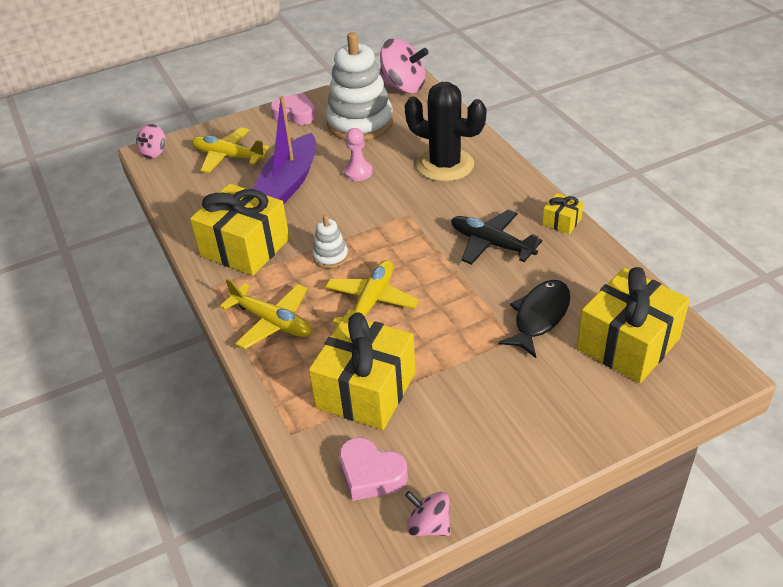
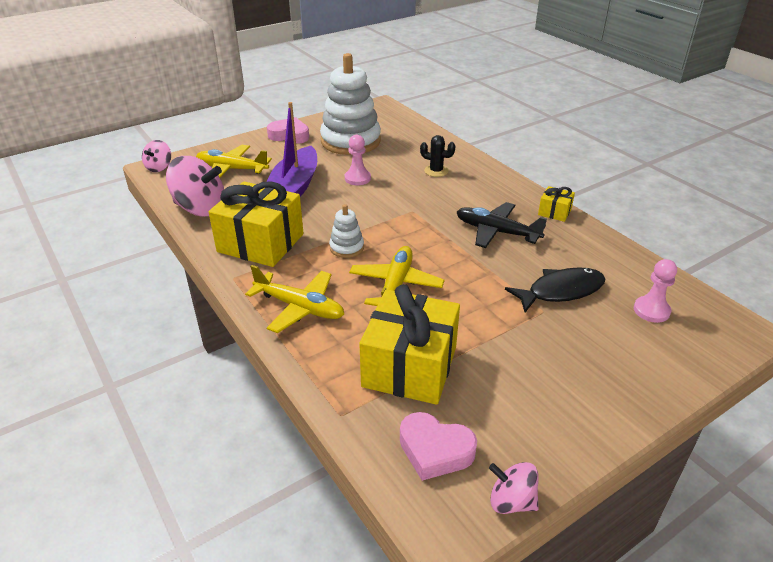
camera: 10 degrees left, 5 degrees down
pink spinning top [380,38,429,93] -> pink spinning top moved to [166,156,224,217]
black cactus [404,82,487,182] -> black cactus [420,135,455,177], size x0.46
black fish [498,280,571,358] -> black fish turned 45 degrees clockwise [505,267,605,312]
yellow gift [577,267,690,383] -> pink pawn [634,259,677,323]

